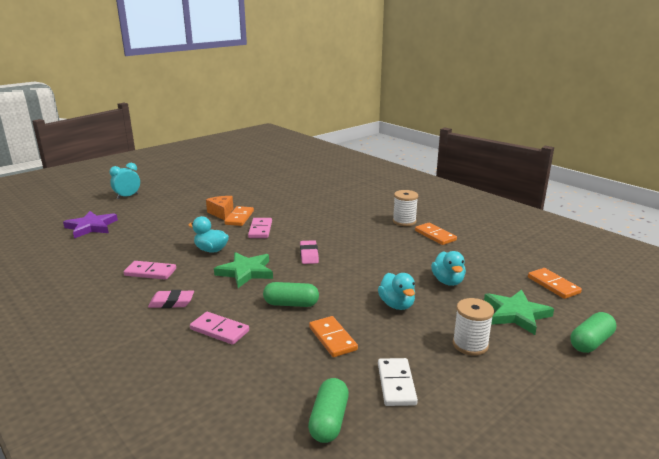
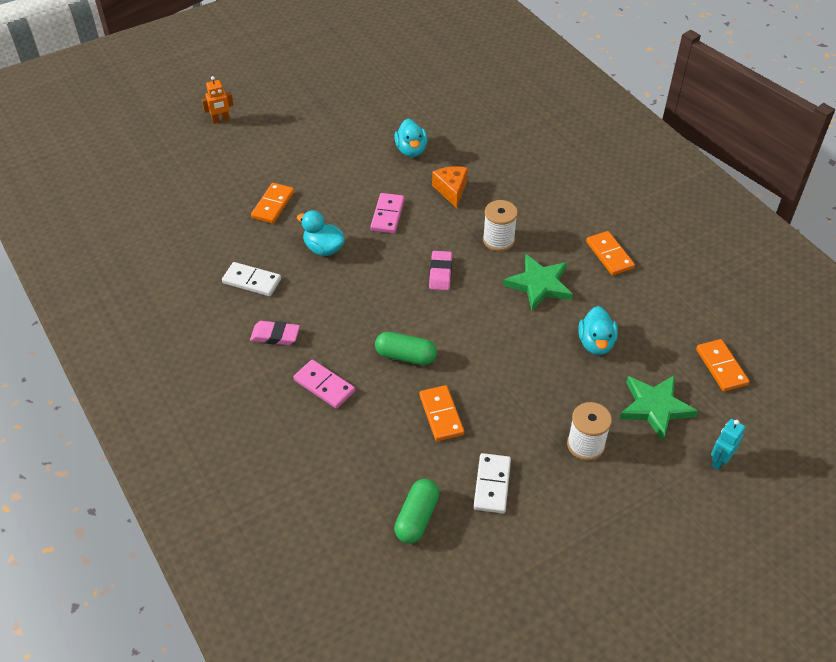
camera: 10 degrees right, 25 degrees up
purple star [63,211,118,238] -> none
turquoise clock [109,163,140,199] -> orange robot [202,76,234,124]
pink domino [124,261,176,280] -> white domino [222,262,281,296]
orange cheese [206,196,234,221] -> orange cheese moved to [432,166,468,208]
green star [214,252,273,288] -> green star moved to [503,254,573,311]
orange domino [224,206,254,226] -> orange domino moved to [251,183,294,224]
turquoise duck [378,273,415,310] -> turquoise duck moved to [394,119,428,157]
white spool [393,190,418,226] -> white spool moved to [483,200,518,251]
green capsule [570,312,616,353] -> turquoise robot [711,419,745,470]

